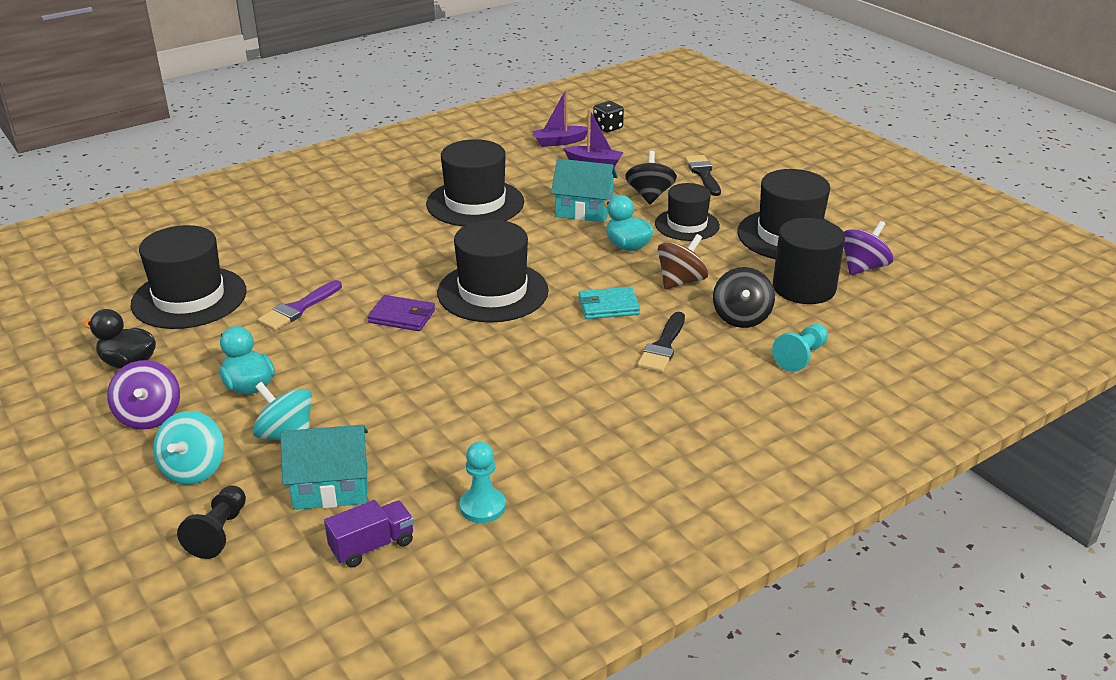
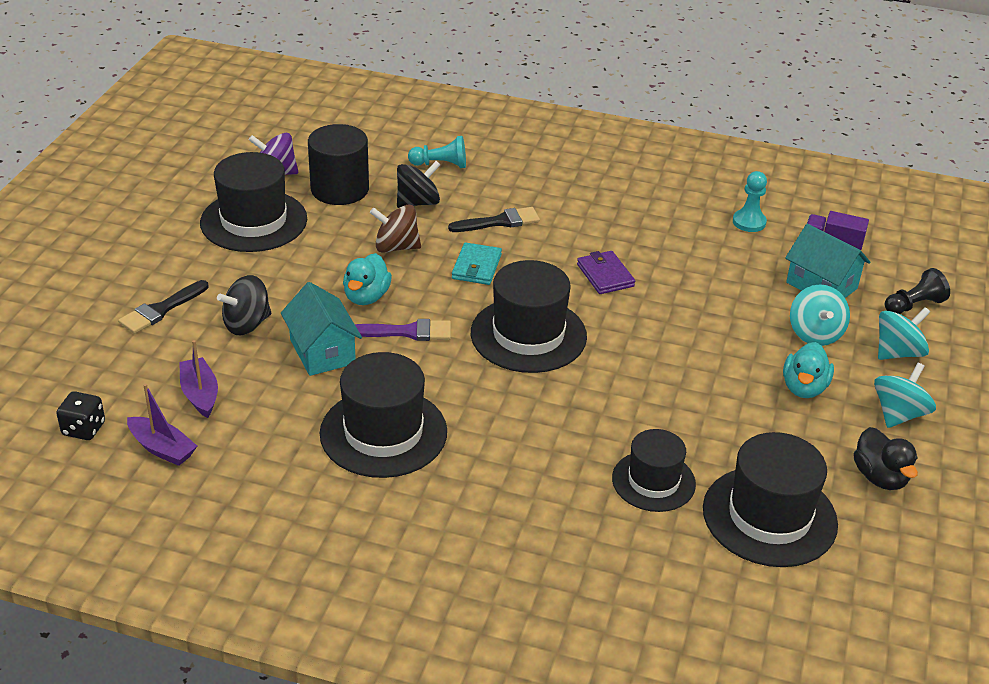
camera: 130 degrees left, 5 degrees up
purple spinning top [107,360,180,430] -> turquoise spinning top [874,363,936,428]
purple brush [258,280,342,330] -> purple brush moved to [355,319,451,341]
purple wallet [368,295,435,331] -> purple wallet moved to [577,251,635,294]
turquoise wallet [578,287,640,319] -> turquoise wallet turned 60 degrees clockwise [452,242,502,285]
black hat [655,183,720,241] -> black hat moved to [612,429,696,512]

